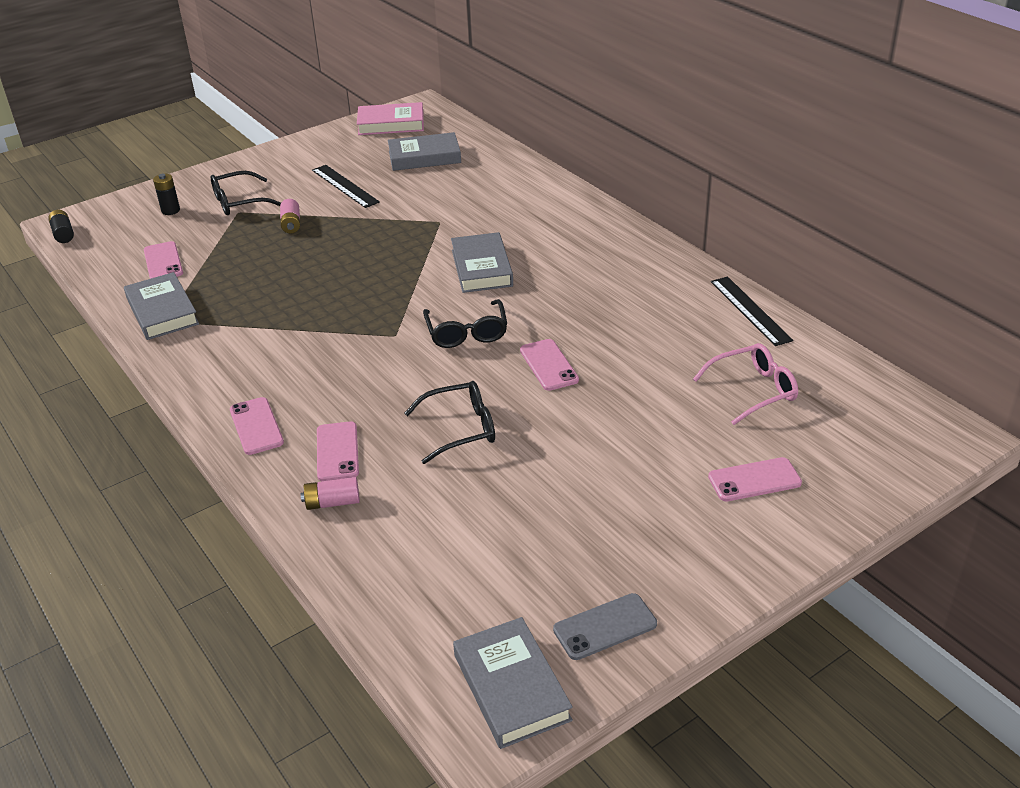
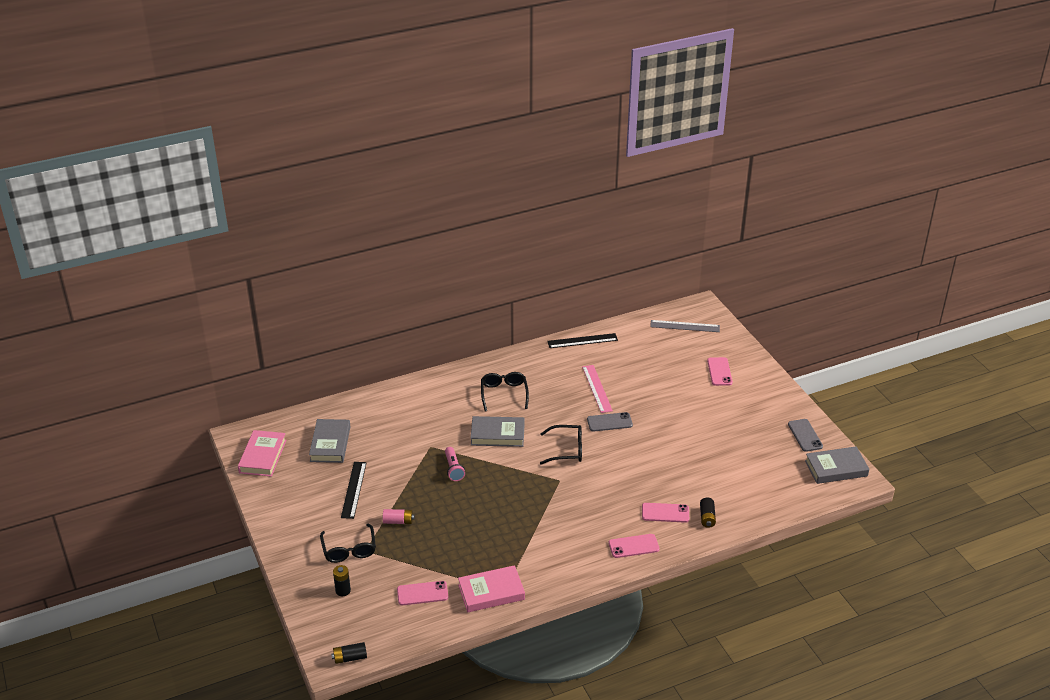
camera: 80 degrees left, 0 degrees up
grey book [124,272,199,340] -> pink book [458,565,525,612]
pink battery [301,477,360,510] -> black battery [700,498,716,528]
black ruler [312,165,380,208] -> black ruler turned 60 degrees counterclockwise [341,462,367,519]
black glasses [404,381,495,464] -> black glasses moved to [481,372,529,411]
pink phone [520,339,579,391] -> grey phone [587,412,633,432]
pink glasses [693,343,798,425] -> none
none -> pink flashlight [445,447,465,481]
none -> pink ruler [582,365,613,413]
none -> grey ruler [650,320,720,332]

